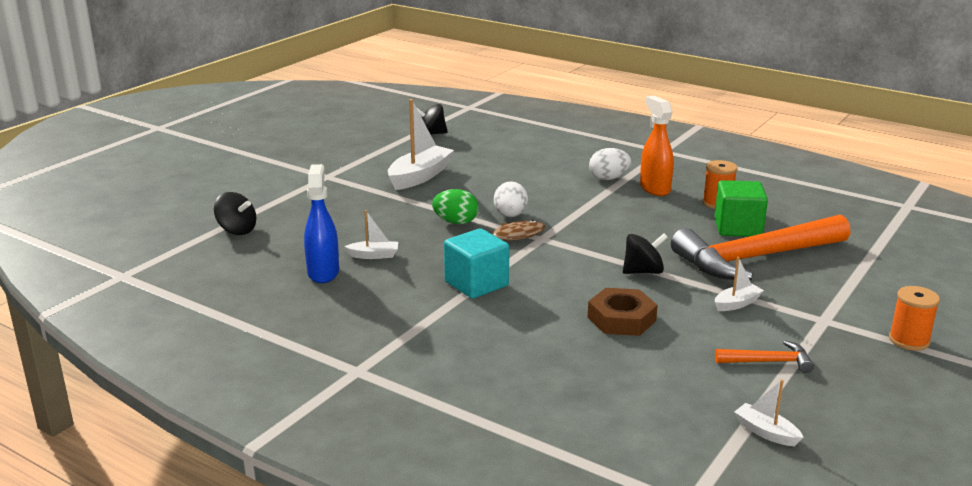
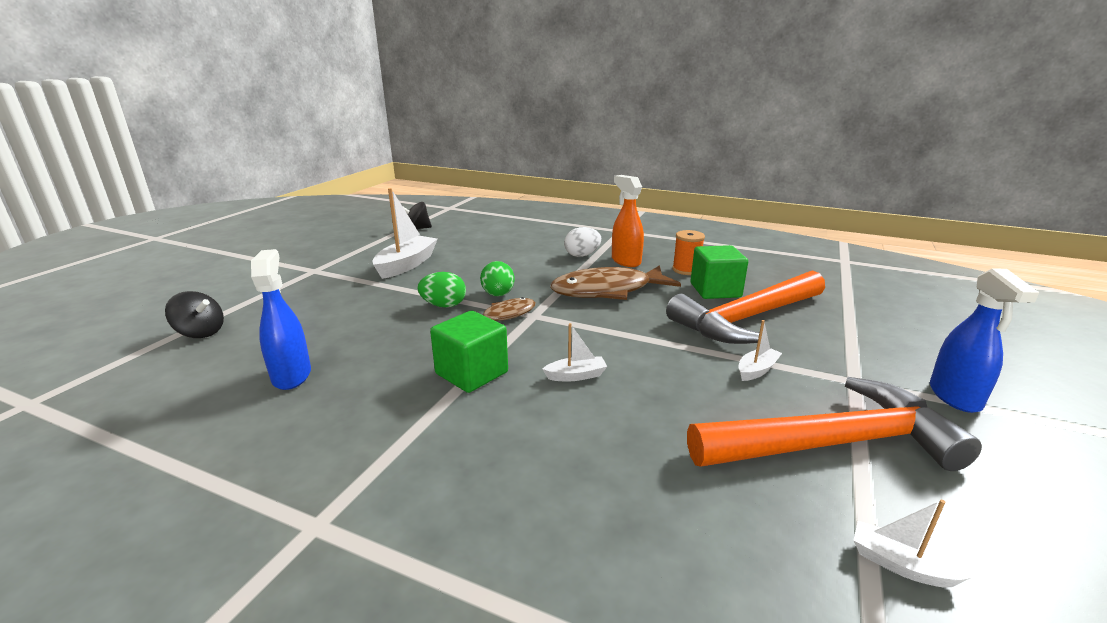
camera: 10 degrees left, 0 degrees up
white boat [344,210,398,259] -> white boat moved to [543,323,607,381]
turquoise cube [444,228,509,299] -> green cube [430,310,508,393]
white egg [494,181,528,217] -> green egg [480,261,515,296]
brown nut [588,288,658,336] -> none
black spinning top [623,233,668,274] -> none
orange hammer [715,341,814,373] -> orange hammer [687,377,982,471], size x2.34
orange spool [889,286,940,351] -> blue spray bottle [930,269,1039,413]
none -> brown fish [550,265,681,300]

